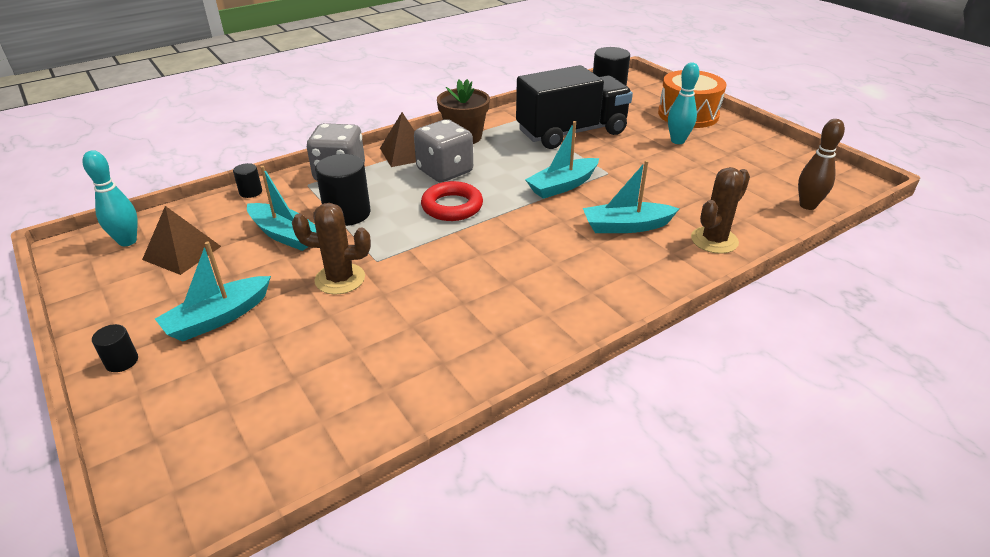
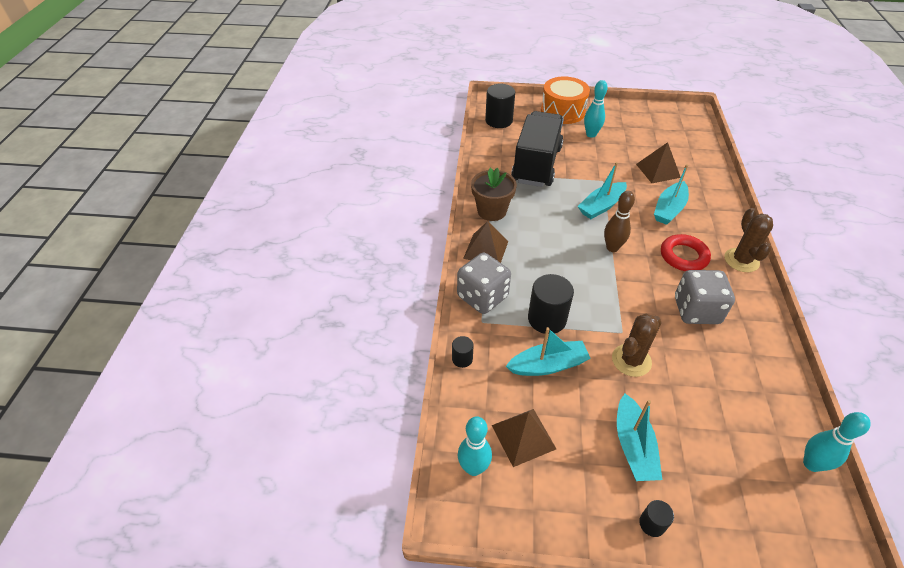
camera: 50 degrees left, 10 degrees up
grey dice [414,119,473,183] -> grey dice moved to [675,270,735,324]
red ring [421,181,483,221] -> red ring moved to [661,234,711,271]
turquoise boat [525,121,599,199] -> turquoise boat turned 45 degrees clockwise [578,162,627,219]
brown cactus [691,167,750,254] -> brown cactus moved to [725,208,773,272]
brown bowling pin [798,119,845,210] -> brown bowling pin moved to [604,191,635,252]
none -> brown pyramid [636,142,681,183]
none -> turquoise bowling pin [803,412,871,472]

